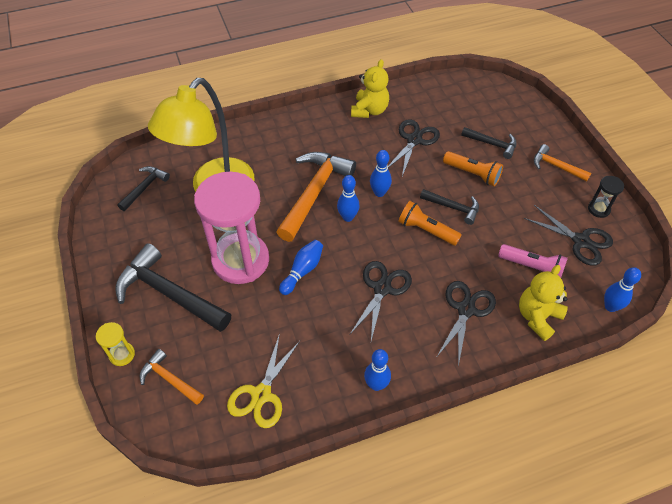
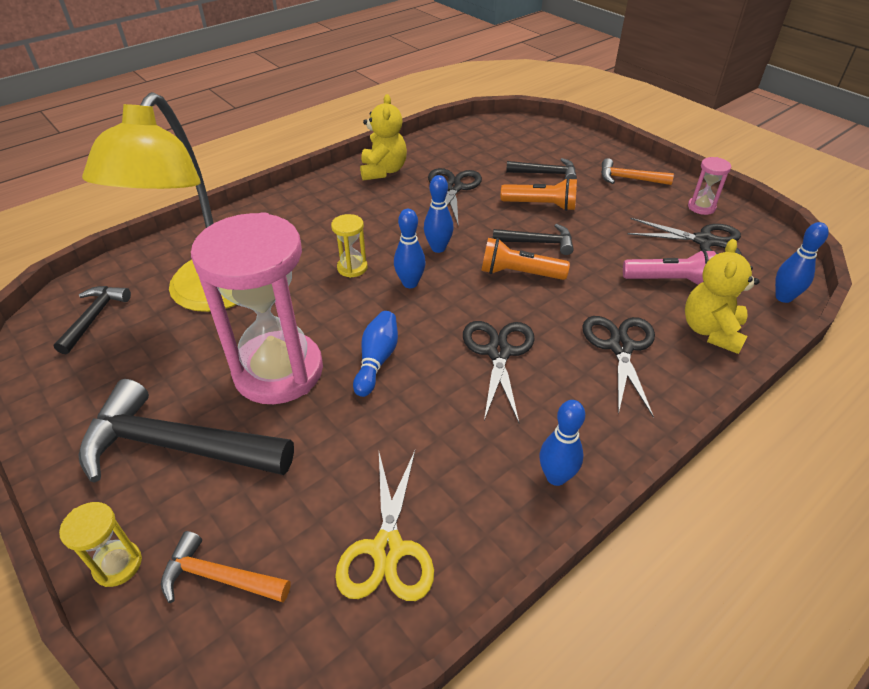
camera: 20 degrees left, 10 degrees down
orange hammer [276,152,356,242] -> yellow hourglass [331,214,368,278]
black hourglass [588,176,624,218] -> pink hourglass [688,157,731,215]

